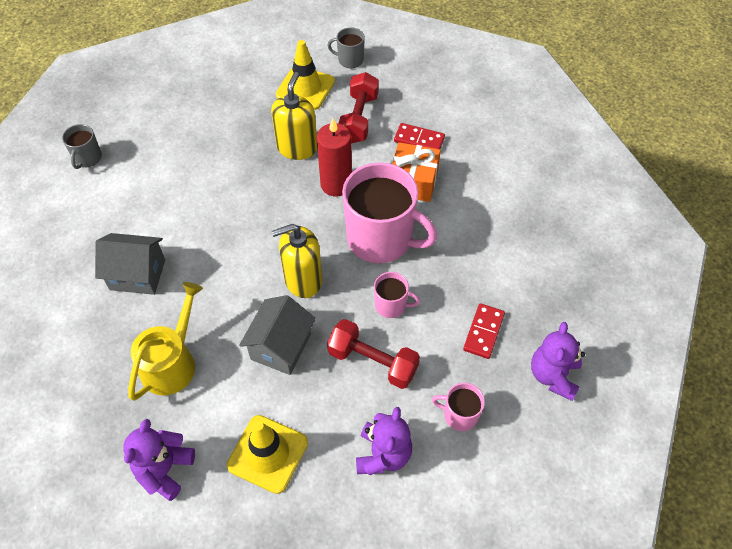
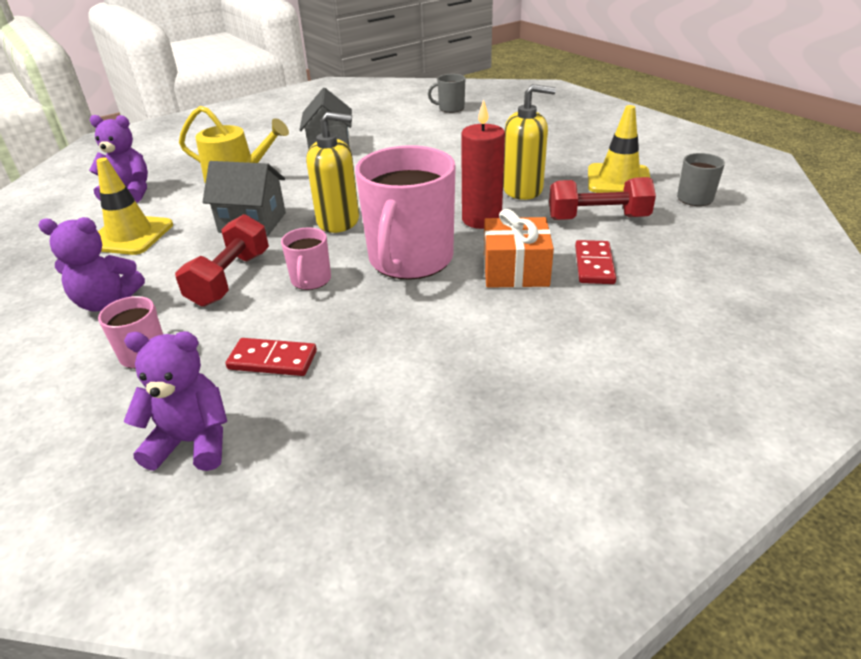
camera: 80 degrees right, 20 degrees down
yellow soap dispenser [272,224,322,298] -> yellow soap dispenser turned 120 degrees clockwise [306,112,359,233]

